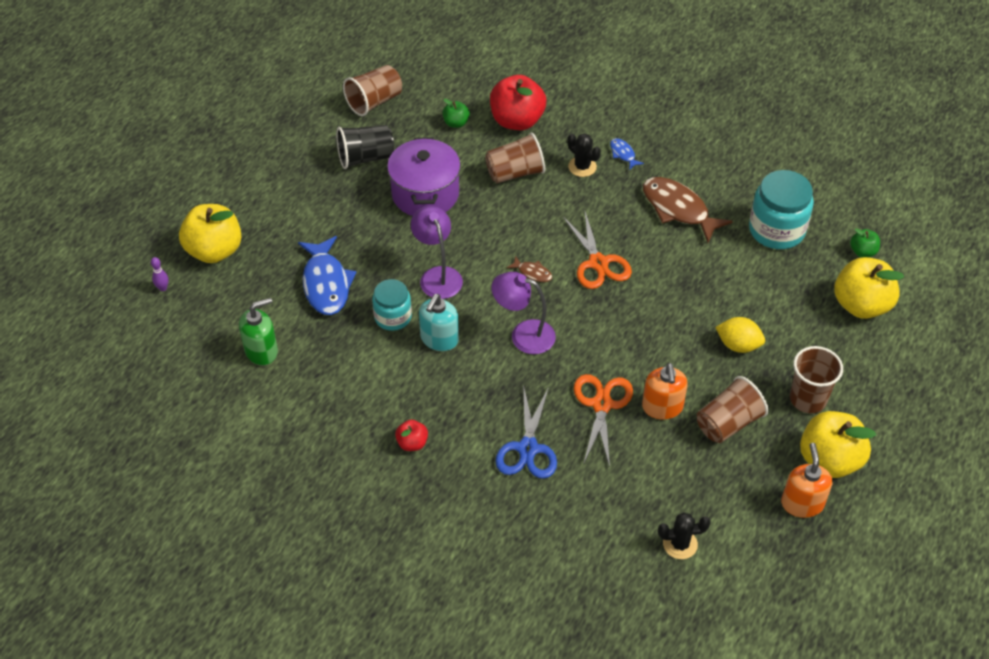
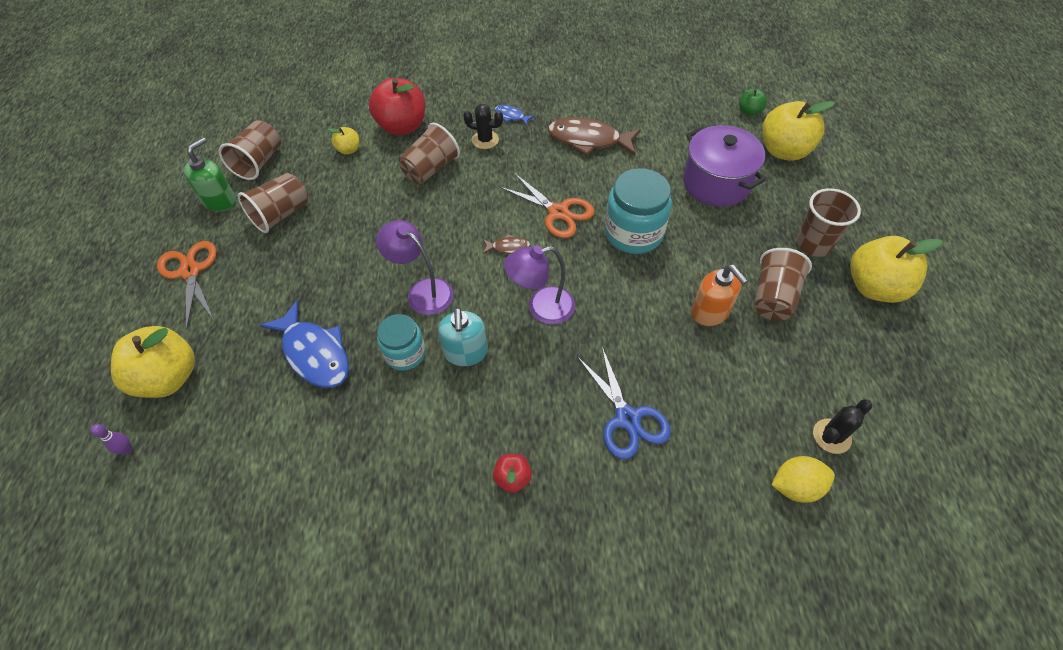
camera: 30 degrees left, 5 degrees up
green soap dispenser [239,298,278,365] -> green soap dispenser moved to [184,137,236,212]
black cup [336,125,394,169] -> brown cup [238,173,308,233]
purple pot [387,137,461,216] -> purple pot moved to [683,125,766,207]
green apple [443,99,470,128] -> yellow apple [328,127,359,155]
orange scissors [574,374,633,467] -> orange scissors moved to [157,241,217,330]
yellow lemon [715,317,765,353] -> yellow lemon moved to [772,456,835,503]
turquoise jar [749,170,814,249] -> turquoise jar moved to [605,168,672,254]
orange soap dispenser [781,443,832,518] -> none

